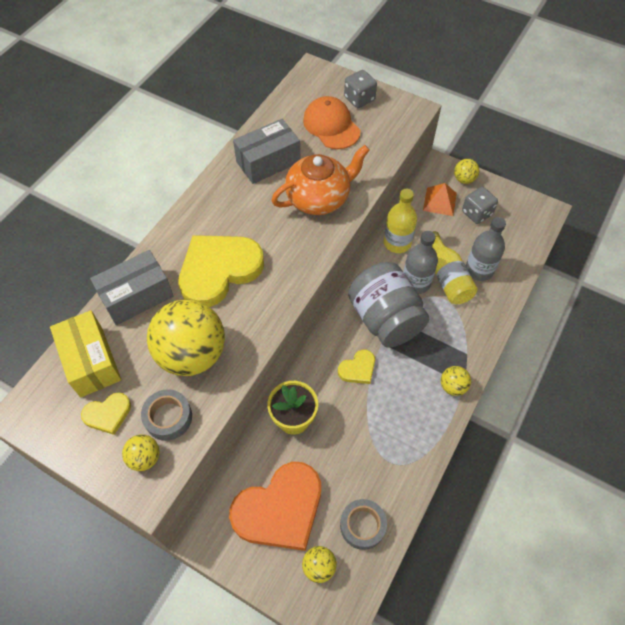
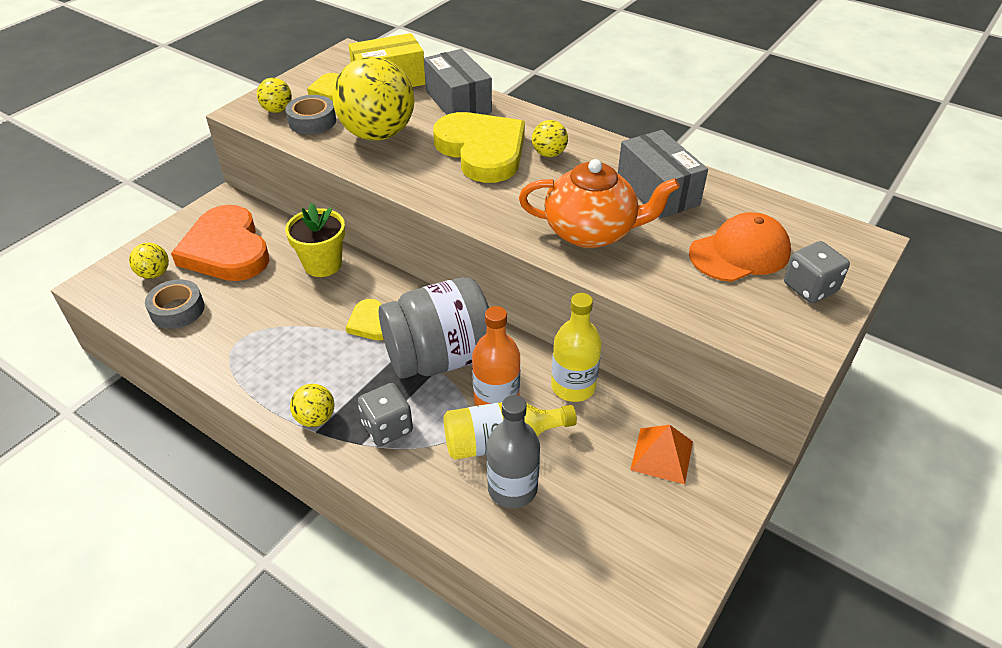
camera: 95 degrees right, 15 degrees down
orange teapot [271,145,370,215] -> orange teapot turned 60 degrees counterclockwise [519,159,680,248]
grey bottle [403,231,438,294] -> orange bottle [472,306,520,406]
yellow ball [454,159,479,184] -> yellow ball moved to [532,120,568,157]
grey dice [462,187,498,224] -> grey dice moved to [358,383,413,446]

